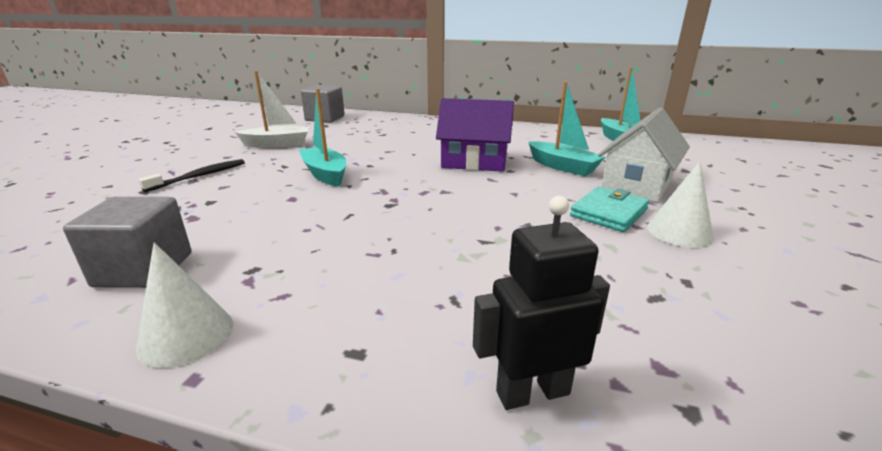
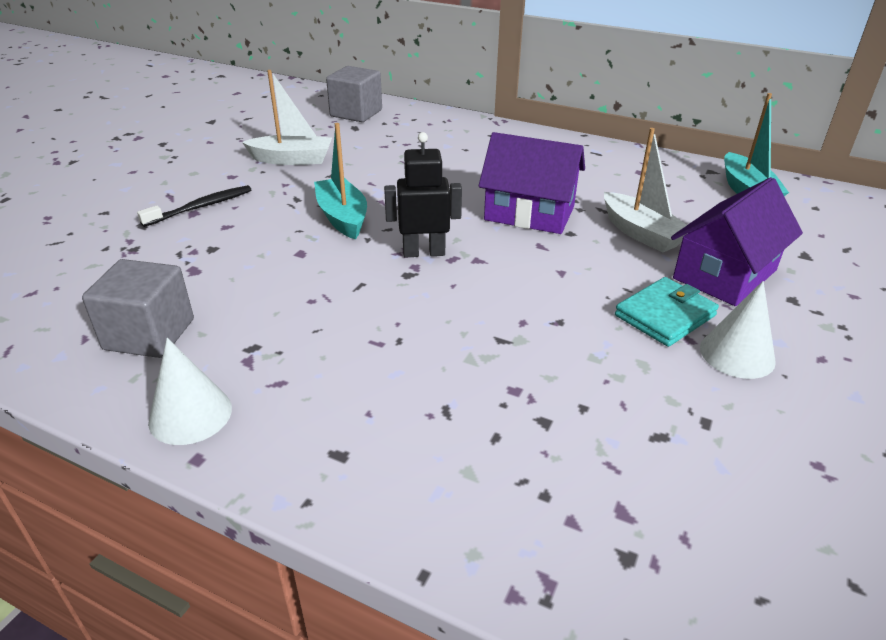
camera: 10 degrees right, 10 degrees up
black robot [473,196,610,410] -> black robot moved to [384,132,462,257]
turquoise boat [529,82,605,176] -> white boat [604,128,687,252]
white house [598,108,690,203] -> purple house [671,177,803,306]

